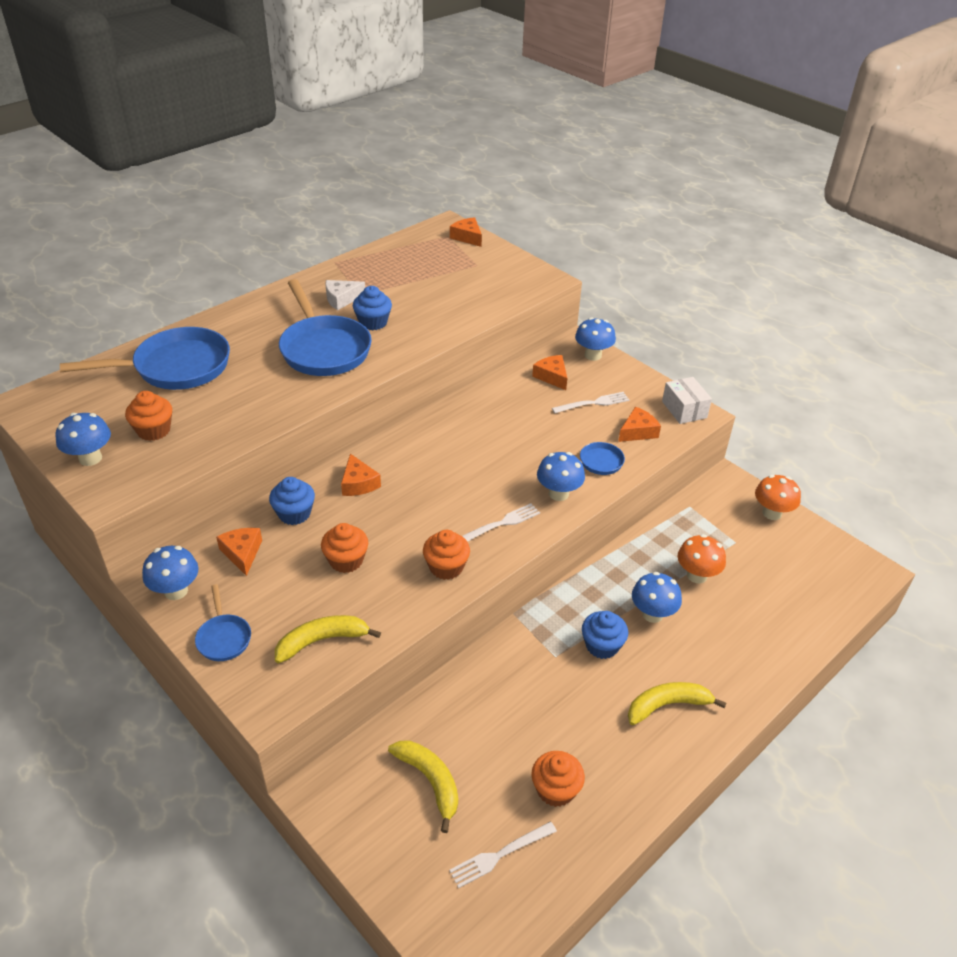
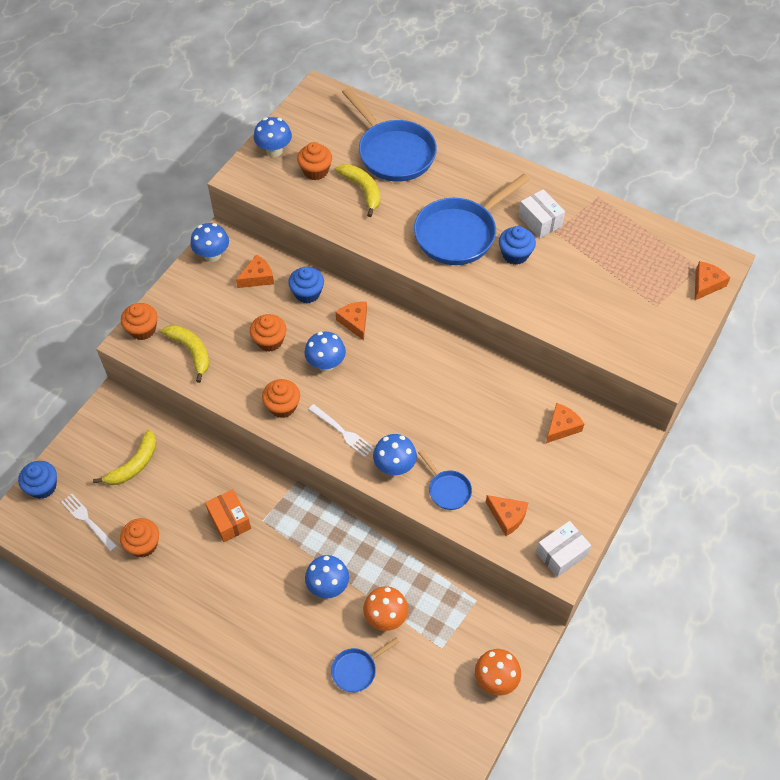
camera: 75 degrees right, 15 degrees up
blue pan [195,584,251,661] -> blue pan moved to [331,638,399,692]
white cheese [325,280,365,310] -> white box [519,189,565,238]
orange cheese [341,454,381,496] -> orange cheese turned 105 degrees clockwise [336,302,367,340]
white fork [552,392,629,413] -> none
blue mushroom [575,317,616,361] -> blue mushroom moved to [304,332,346,372]
blue cupcake [582,611,628,659] -> blue cupcake moved to [18,461,57,499]
yellow banana [628,682,726,725] -> yellow banana moved to [335,164,380,217]
none -> orange cupcake [121,303,158,340]
none -> orange box [205,489,251,542]

